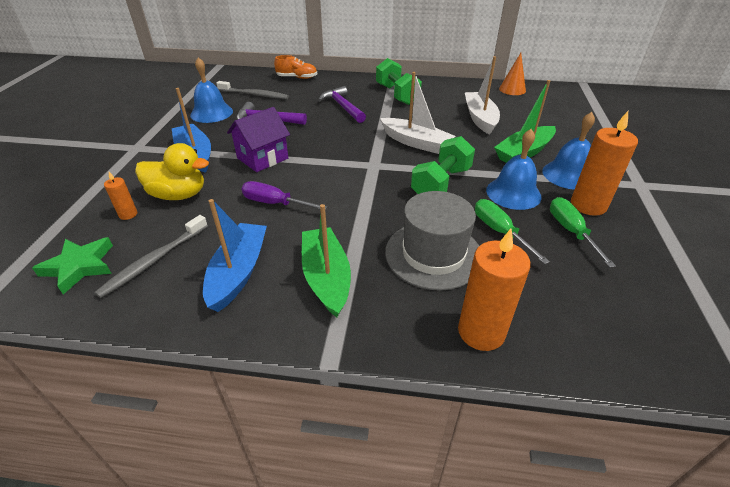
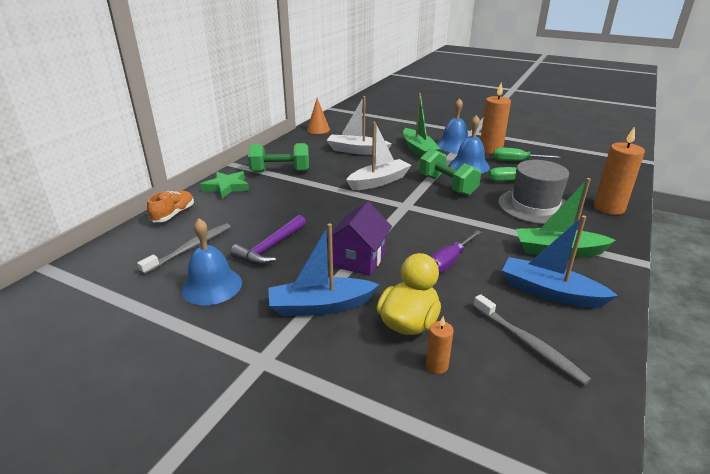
camera: 70 degrees left, 10 degrees down
green star [32,237,113,294] -> green star moved to [200,171,249,198]
purple house [227,107,290,172] -> purple house turned 45 degrees clockwise [327,201,392,276]
purple hammer [319,86,366,123] -> none

